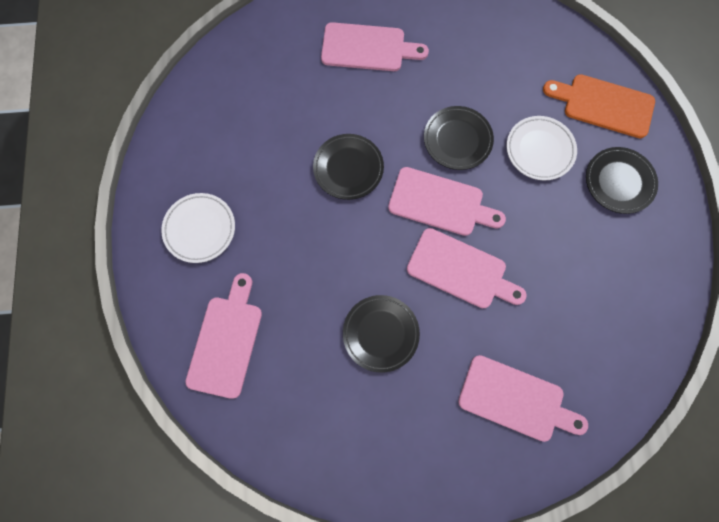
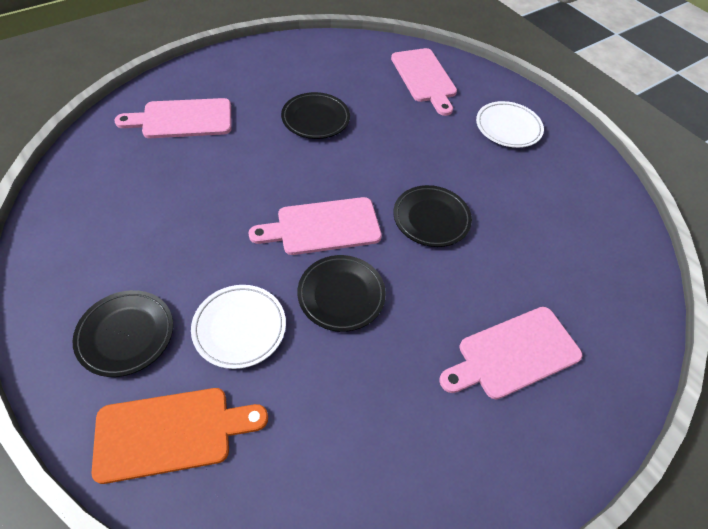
camera: 145 degrees right, 20 degrees down
pink cutting board [407,228,527,308] -> none

